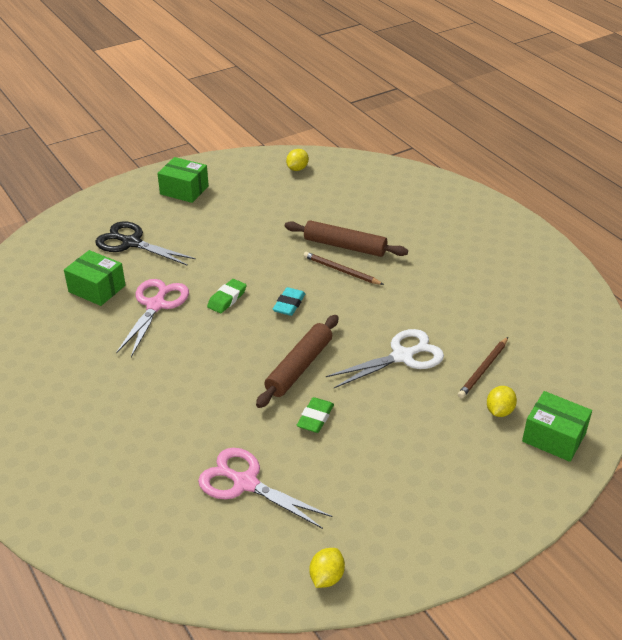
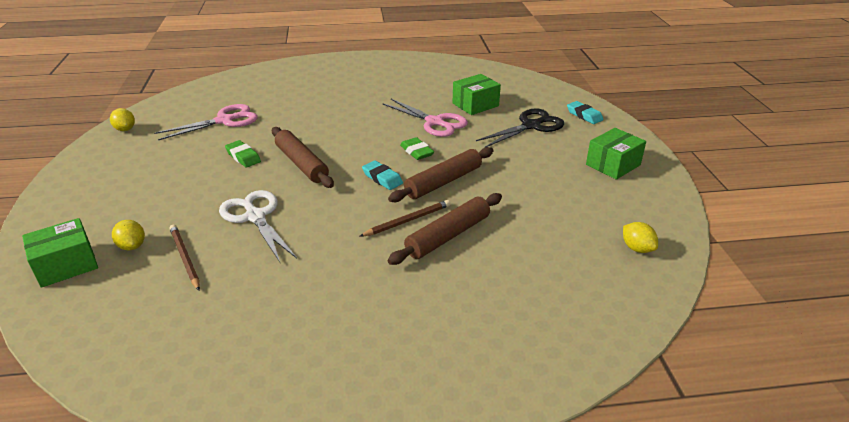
camera: 115 degrees right, 5 degrees down
white scissors [326,329,444,388] -> white scissors turned 150 degrees clockwise [219,190,297,262]
none -> brown rolling pin [388,147,494,202]
none -> turquoise eraser [567,101,604,124]

